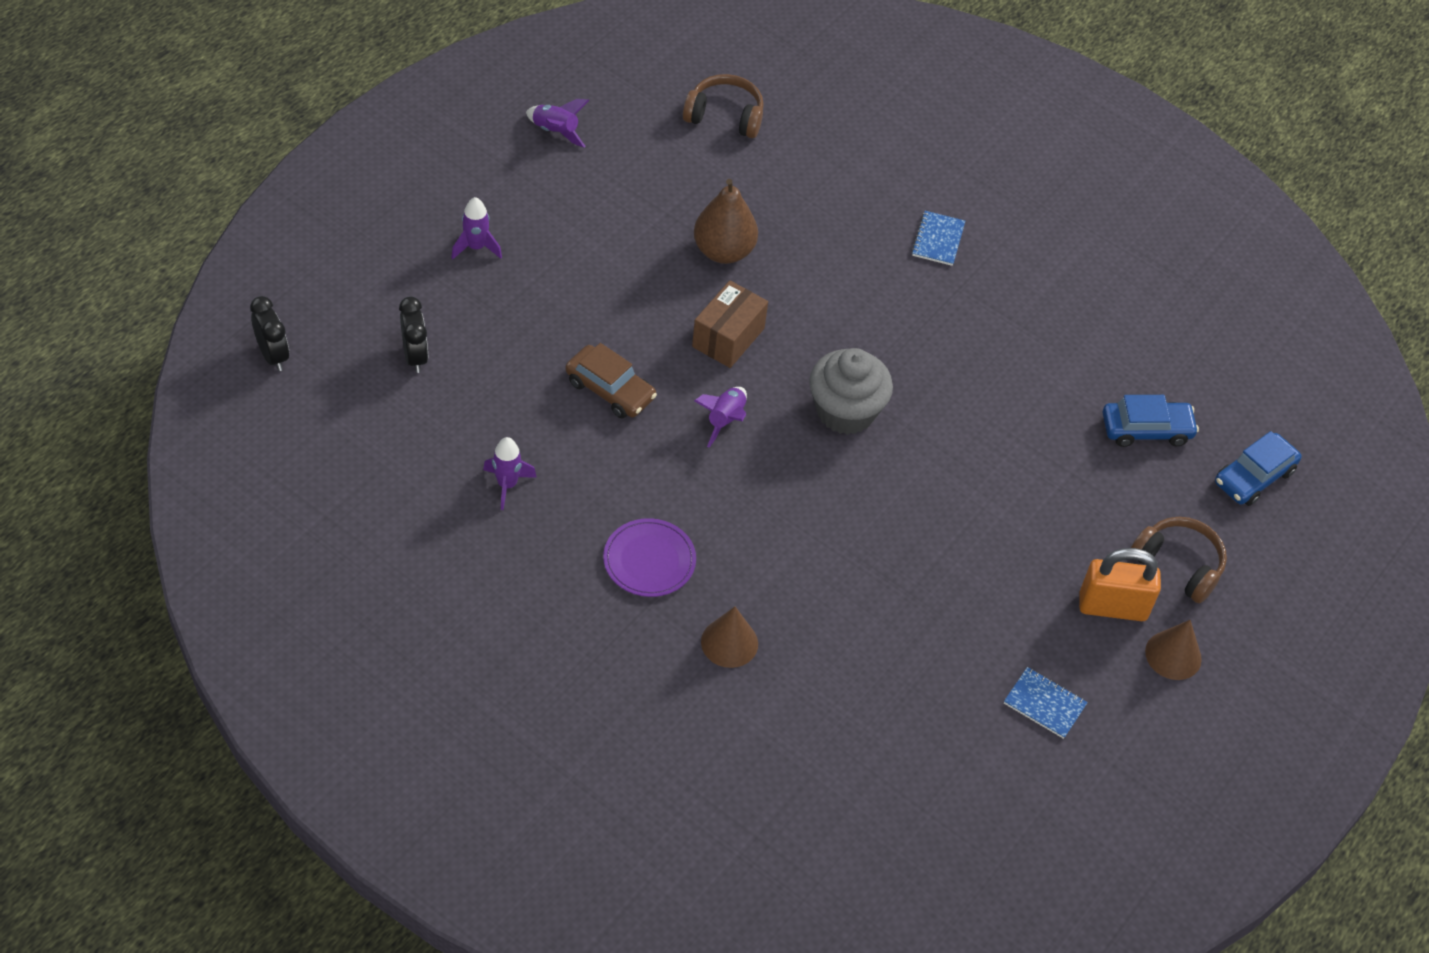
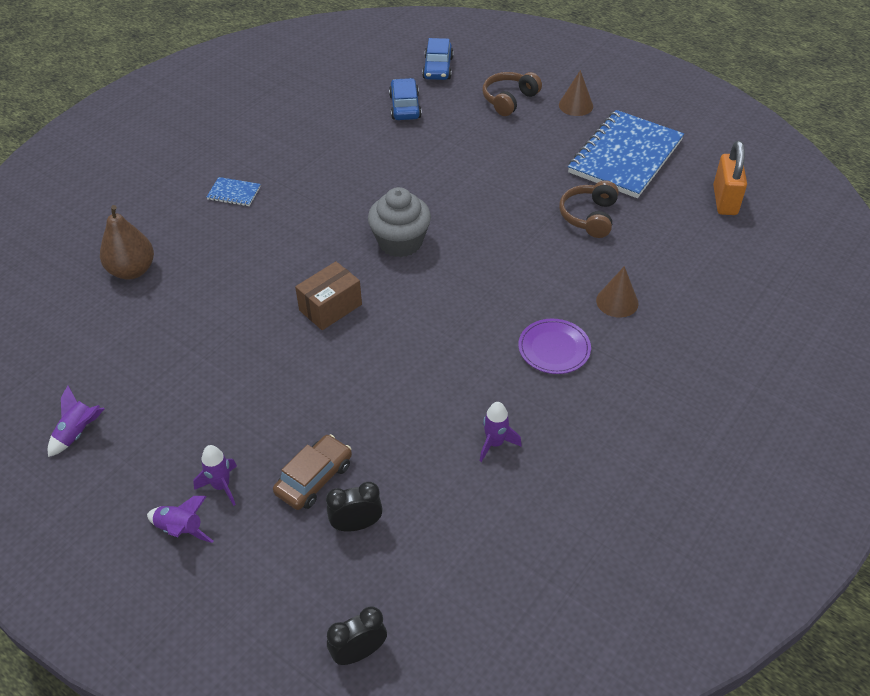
camera: 85 degrees left, 5 degrees down
brown car [565,343,657,419] -> brown car moved to [273,434,352,510]
brown headphones [683,74,764,138] -> brown headphones moved to [559,180,619,238]
brown box [692,280,768,368] -> brown box turned 75 degrees counterclockwise [295,261,362,330]
brown pear [694,179,758,264] -> brown pear moved to [100,205,154,280]
purple rocket [694,387,747,447] -> purple rocket moved to [147,496,213,543]
blue notebook [1004,667,1088,739] -> blue notebook [568,110,684,198], size x2.48
orange padlock [1079,548,1161,621] -> orange padlock moved to [713,141,747,215]
blue car [1215,431,1302,506] -> blue car turned 45 degrees clockwise [422,38,454,80]

